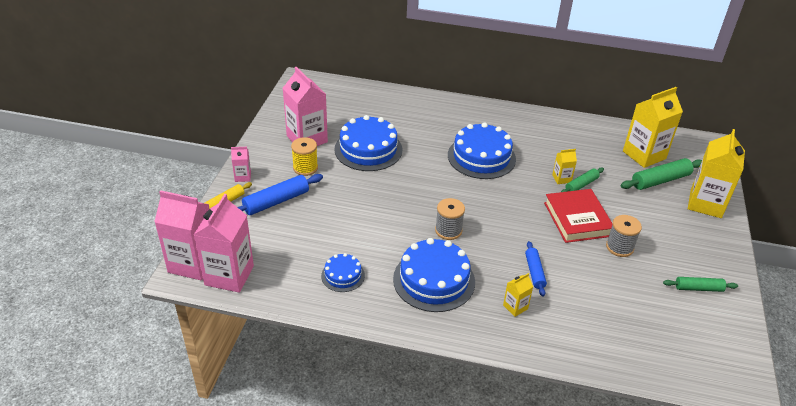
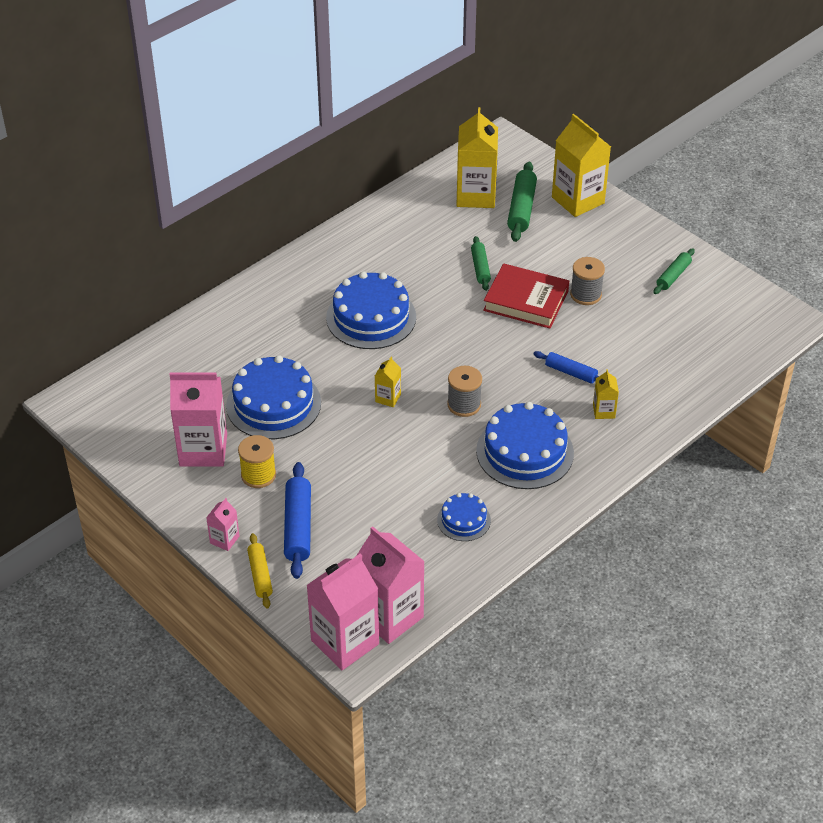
camera: 55 degrees left, 5 degrees up
yellow carton [552,149,577,184] -> yellow carton moved to [375,357,401,407]

